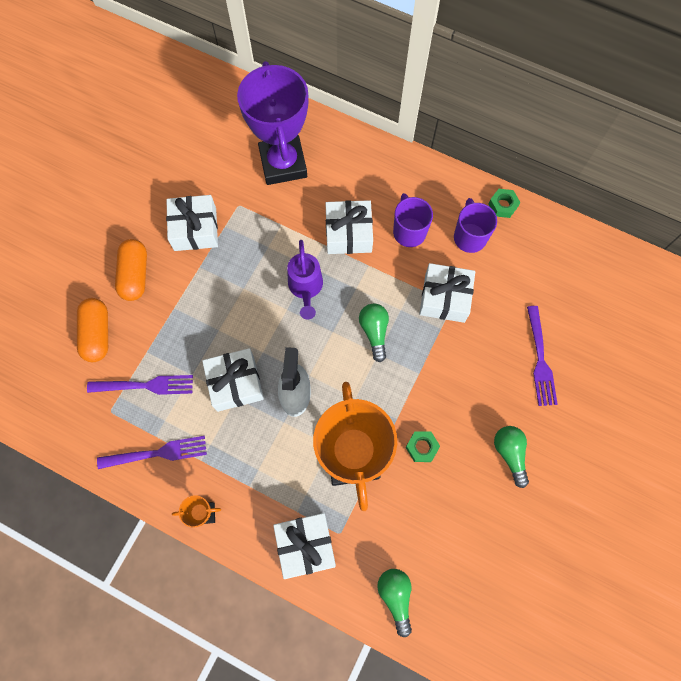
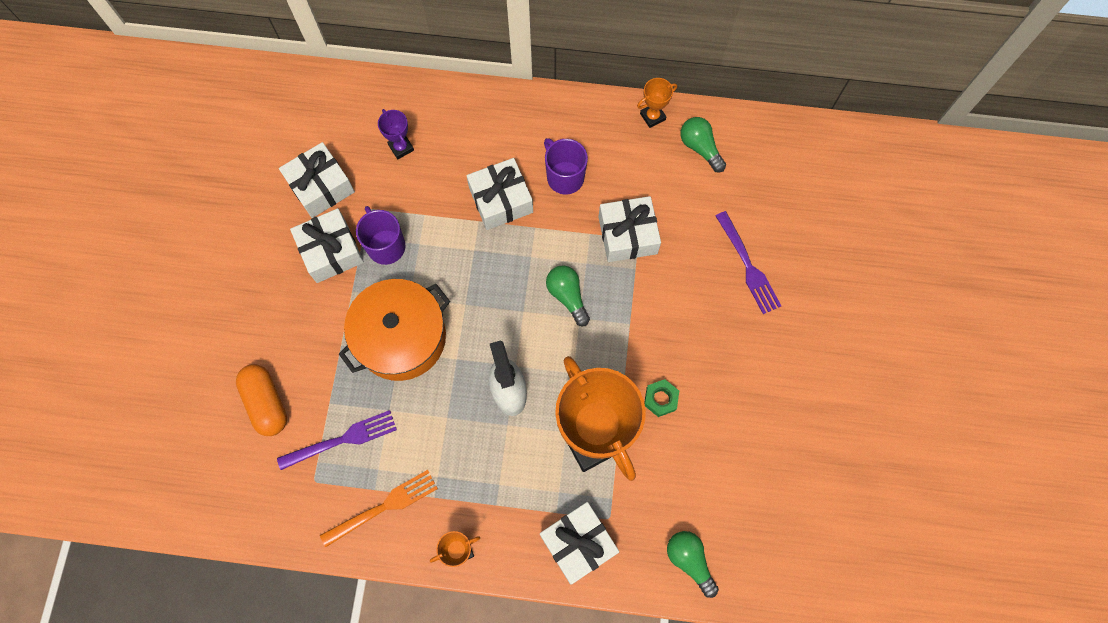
camera: 20 degrees left, 0 degrees up
purple fork [97,436,207,469] -> orange fork [320,470,438,547]
orange capsule [115,239,147,301] -> none
white gift [202,348,264,412] -> white gift moved to [279,142,355,218]
purple trophy [237,61,308,185] -> purple trophy [378,109,414,159], size x0.41
purple watering can [287,240,323,320] -> none
purple mug [454,198,497,253] -> purple mug moved to [356,206,405,265]
green nut [488,189,520,218] -> orange trophy [637,78,677,128]
green light bulb [494,426,529,488] -> green light bulb moved to [681,117,726,173]
none -> orange pot [339,279,450,381]

